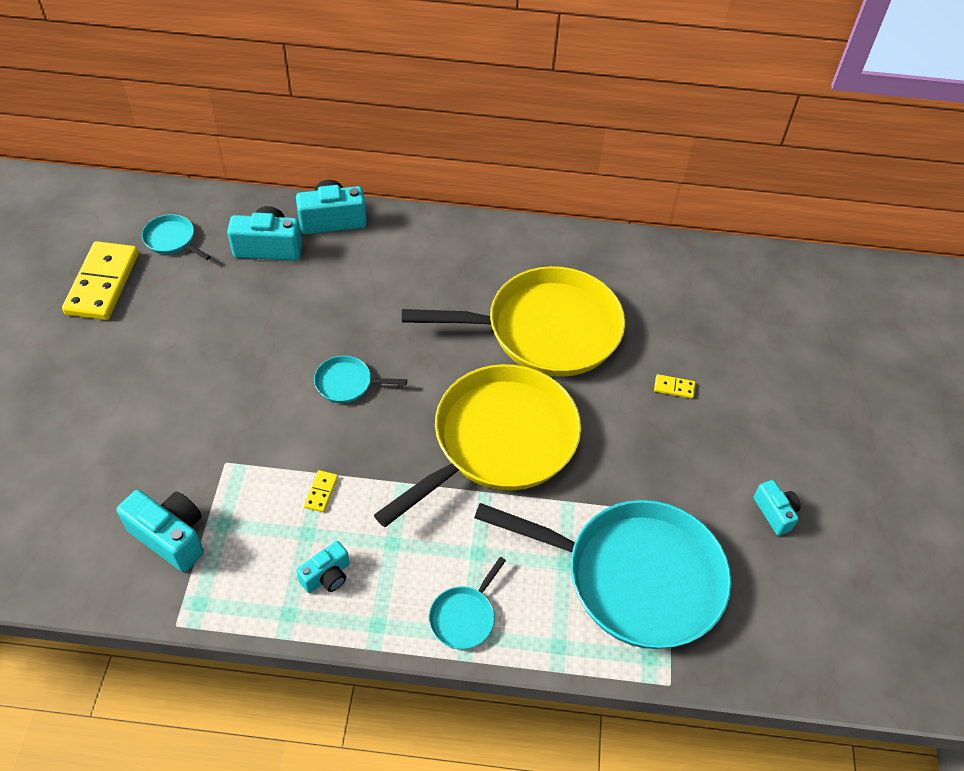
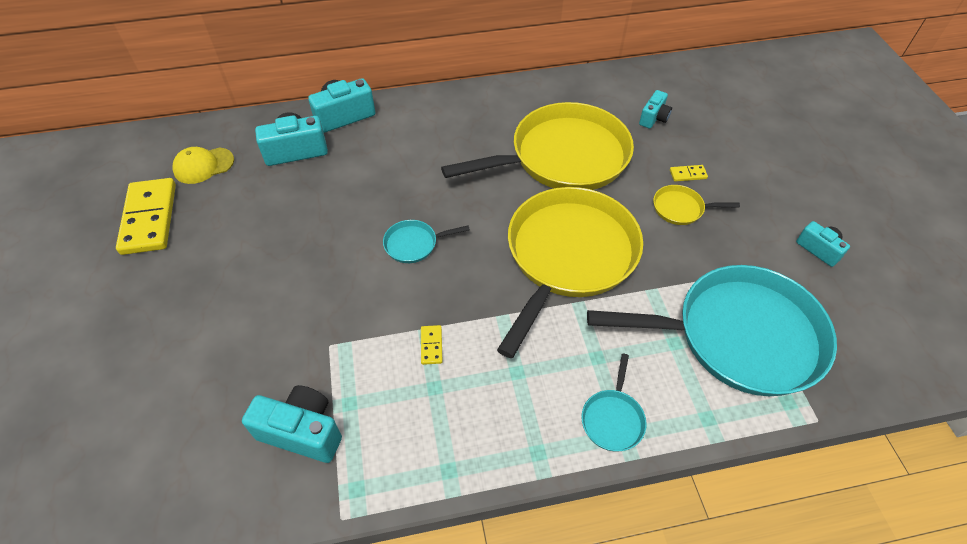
camera: 15 degrees left, 0 degrees up
turquoise pan [142,214,211,260] -> yellow cap [173,147,234,184]
turquoise camera [296,541,349,593] -> turquoise camera moved to [639,90,672,129]
none -> yellow pan [653,185,740,225]

